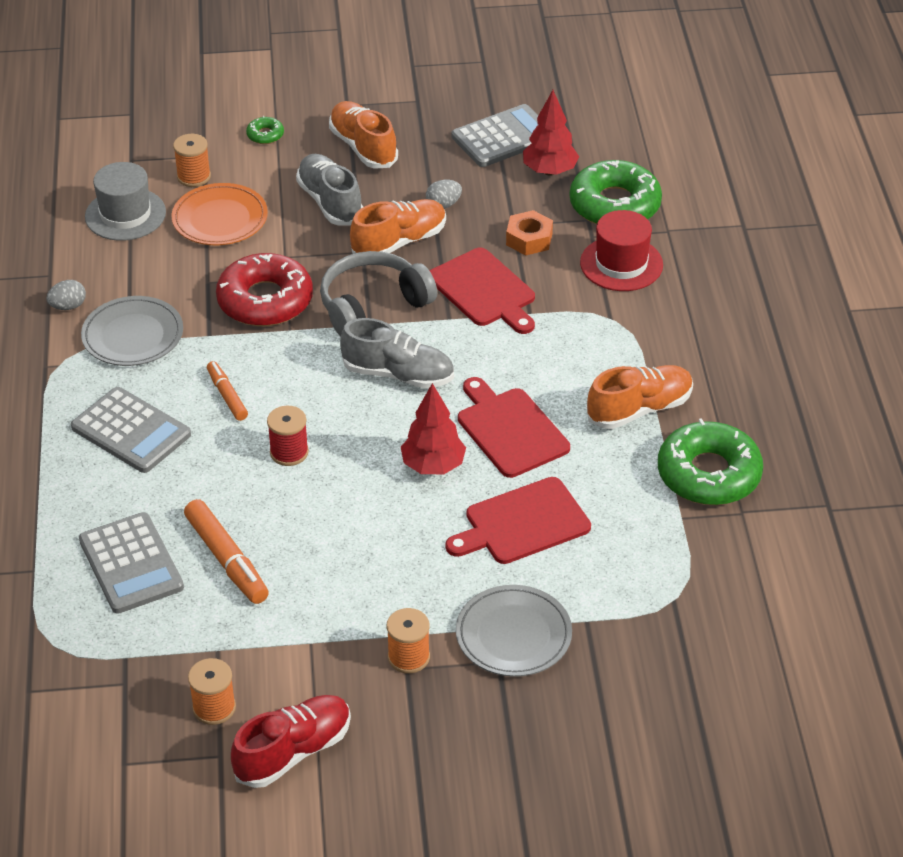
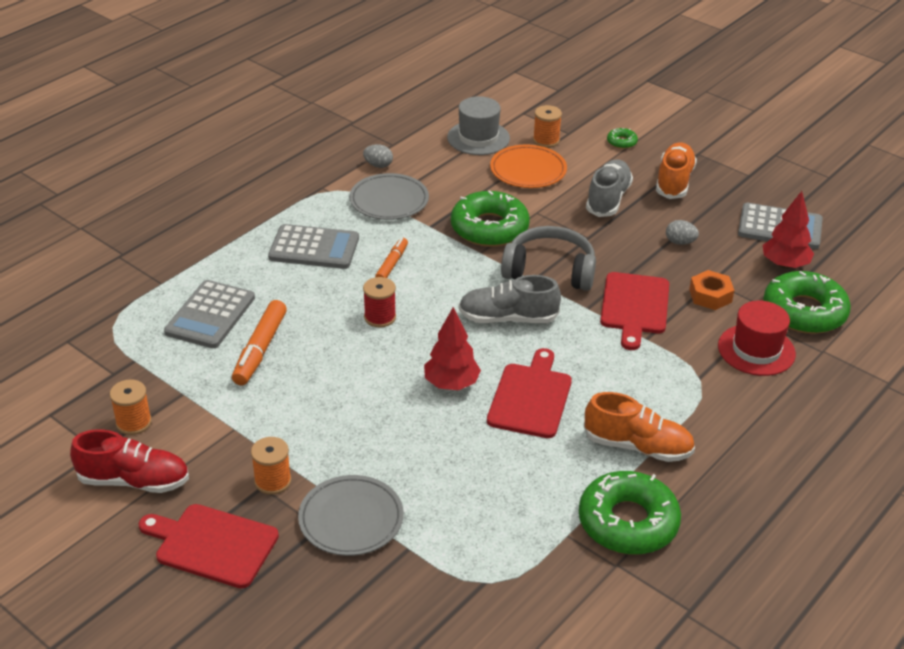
camera: 45 degrees right, 5 degrees down
grey calculator [71,387,191,473] -> grey calculator turned 75 degrees counterclockwise [268,224,359,269]
red donut [216,253,313,326] -> green donut [451,190,530,247]
grey shoe [340,318,454,389] -> grey shoe turned 120 degrees clockwise [459,275,561,323]
orange shoe [350,199,446,254] -> none
red cutting board [445,477,591,564] -> red cutting board moved to [139,504,279,588]

